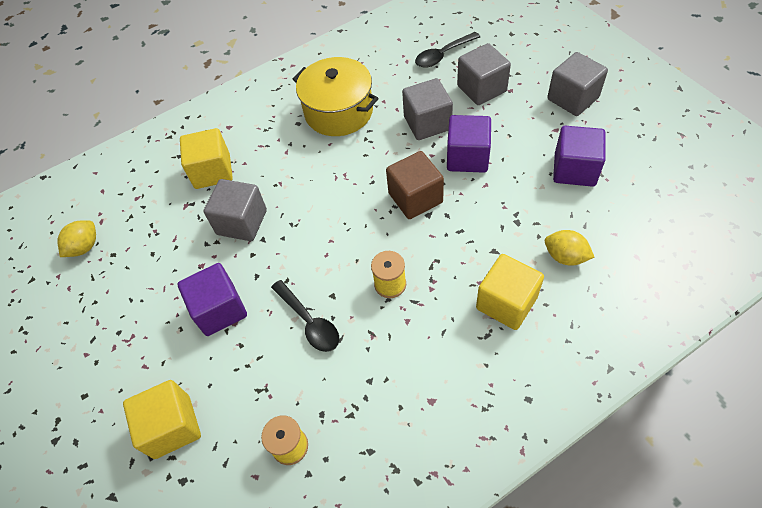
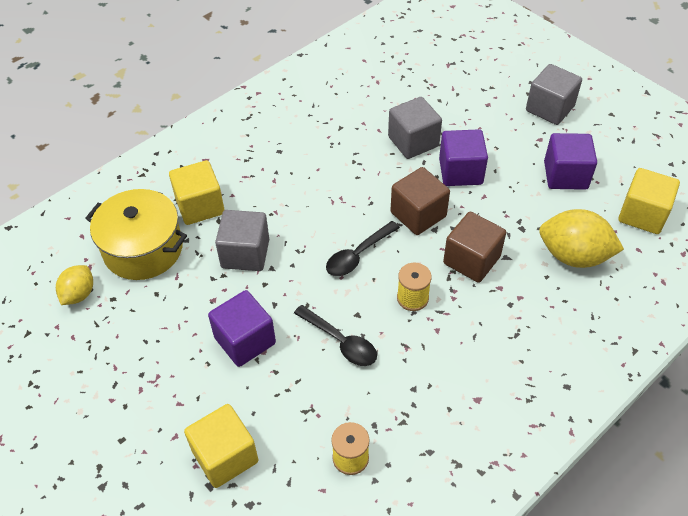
camera: 15 degrees left, 5 degrees down
yellow pot [293,57,379,136] -> yellow pot moved to [85,189,187,280]
black spoon [415,32,480,68] -> black spoon moved to [326,221,400,276]
grey cube [457,43,511,105] -> none
yellow cube [476,254,544,330] -> yellow cube moved to [618,168,680,234]
yellow lemon [545,230,594,266] -> yellow lemon [539,209,624,268], size x1.71
none -> brown cube [443,211,506,283]

